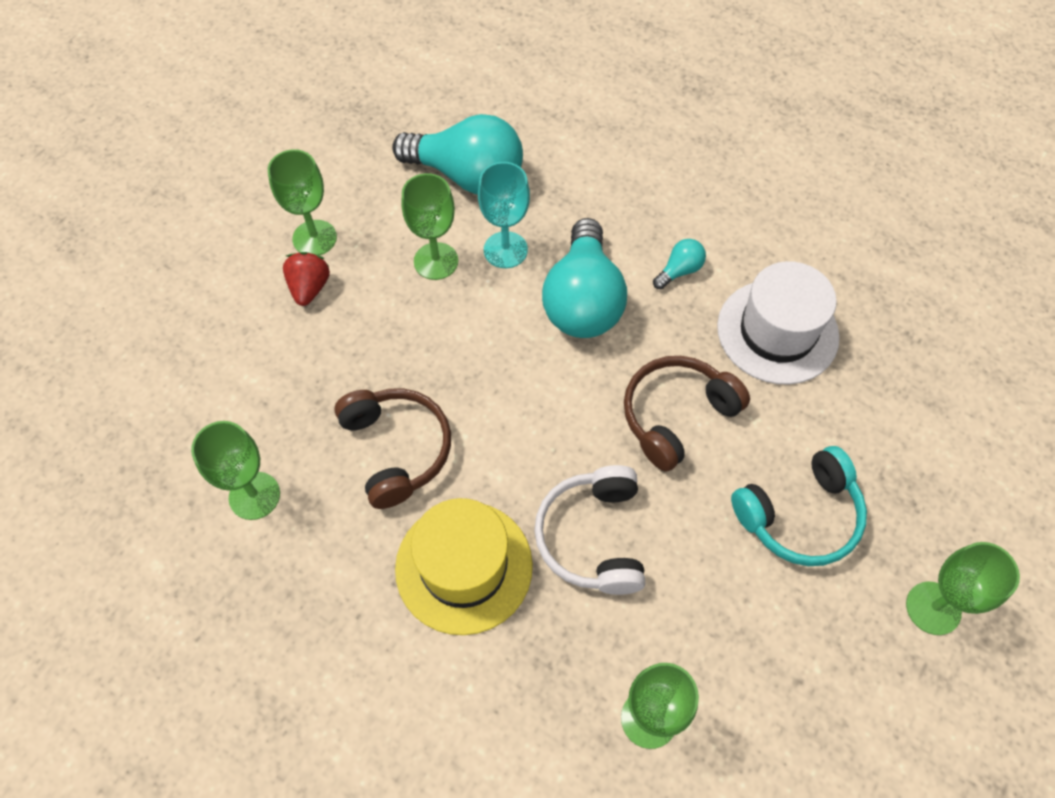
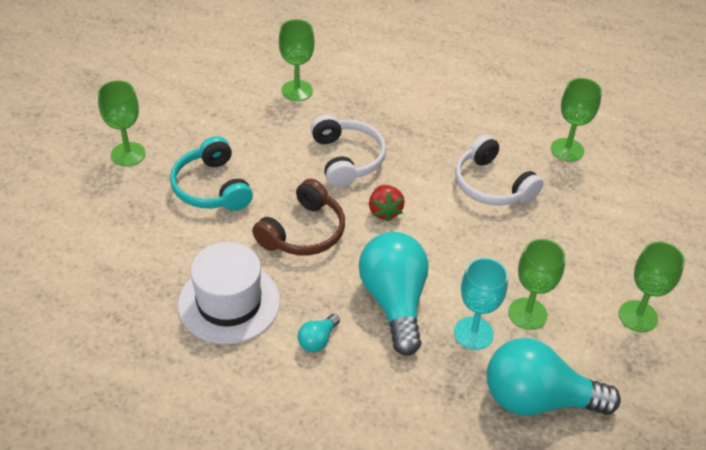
camera: 165 degrees right, 15 degrees down
red strawberry [283,252,330,306] -> red strawberry moved to [369,185,405,222]
brown headphones [334,388,451,509] -> white headphones [455,135,544,206]
yellow hat [395,498,533,635] -> none
turquoise headphones [731,446,867,566] -> turquoise headphones turned 75 degrees counterclockwise [170,136,253,211]

